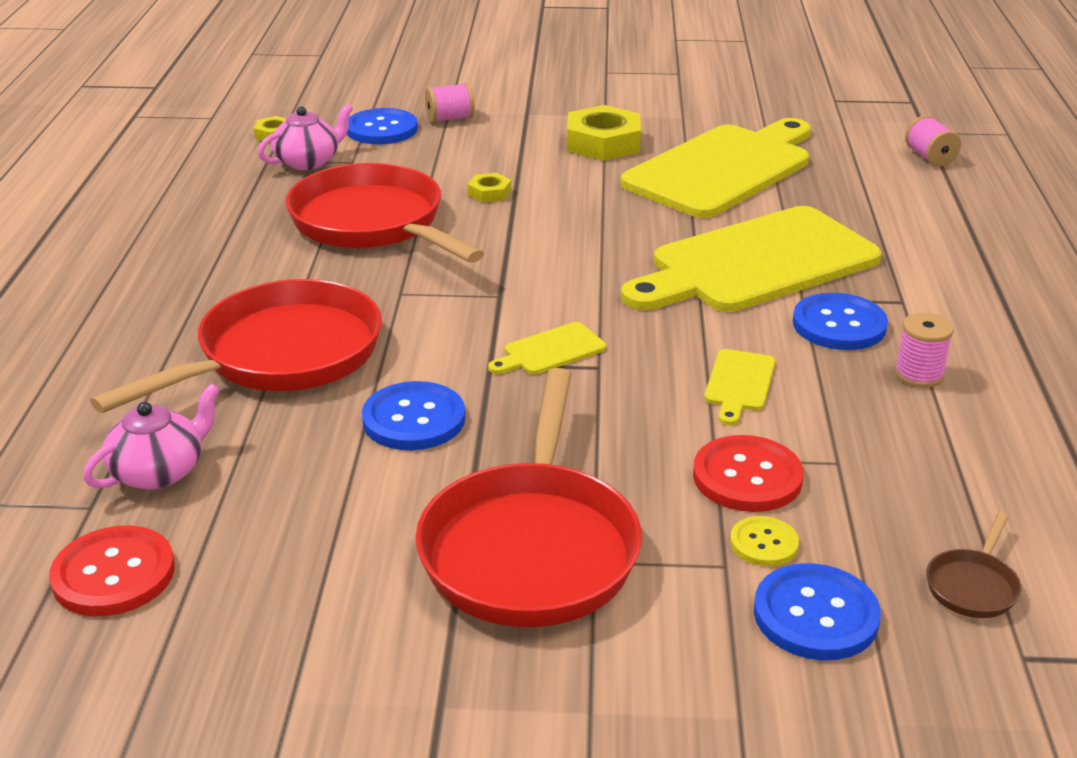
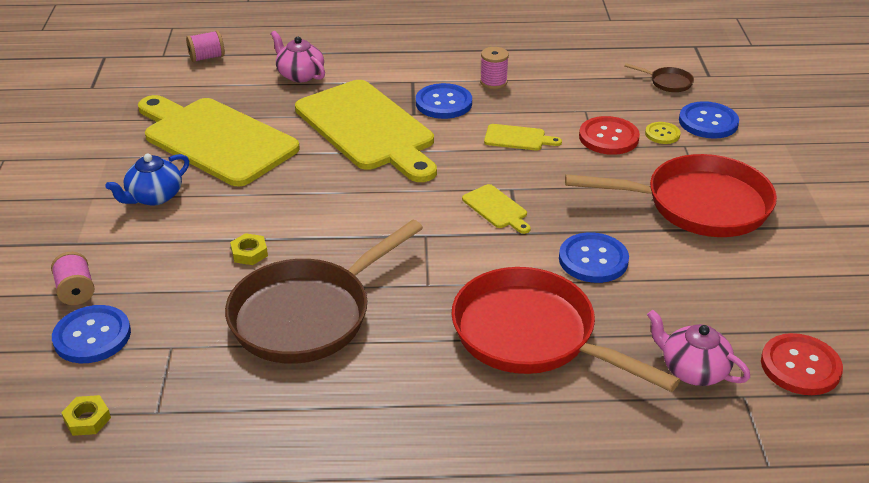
camera: 95 degrees left, 5 degrees up
pink teapot [258,104,353,170] -> pink teapot moved to [271,31,325,82]
red pan [285,163,484,263] -> brown pan [225,220,423,364]
yellow nut [567,105,641,161] -> blue teapot [105,154,189,206]

